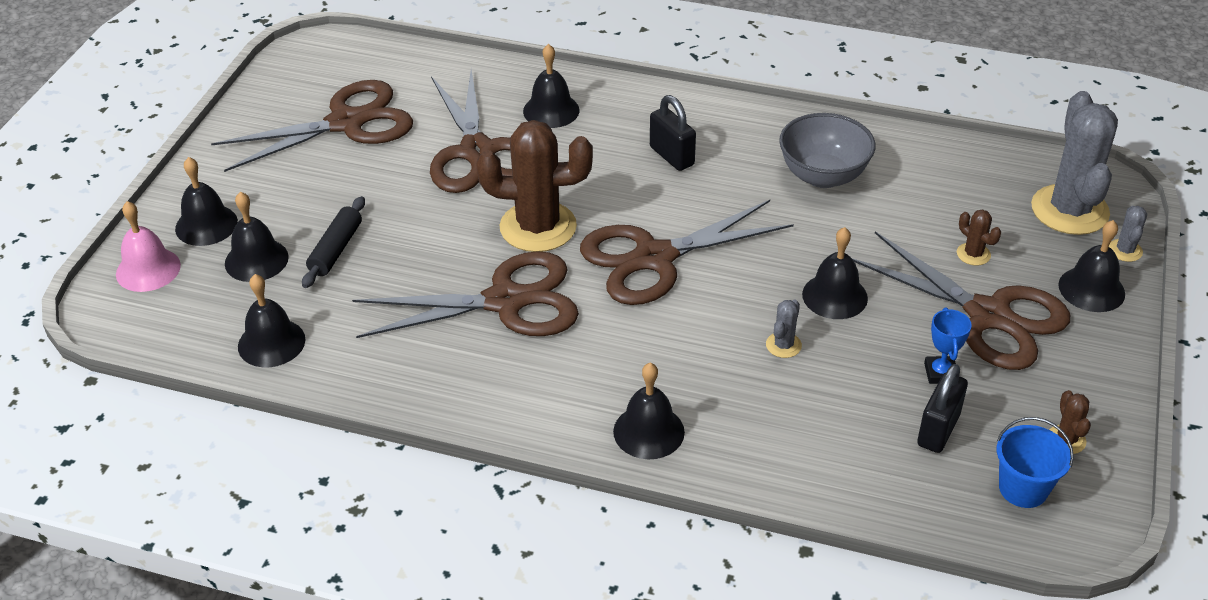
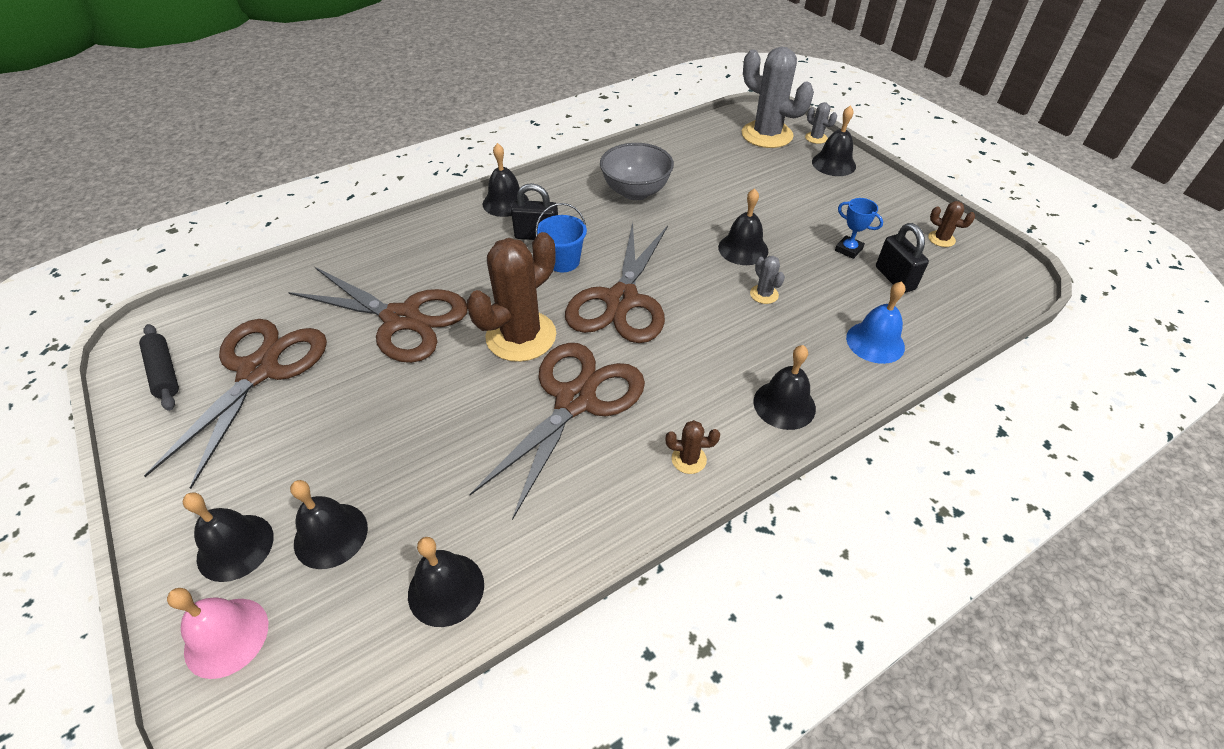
camera: 50 degrees left, 5 degrees up
black rolling pin [302,196,365,288] -> black rolling pin moved to [139,324,179,411]
black bell [523,44,579,128] -> black bell moved to [483,143,529,217]
brown scissors [853,231,1070,370] -> none
brown cactus [957,209,1001,265] -> brown cactus moved to [666,420,720,474]
blue bucket [997,417,1074,508] -> blue bucket moved to [535,203,587,272]
none -> blue bell [846,281,905,364]

